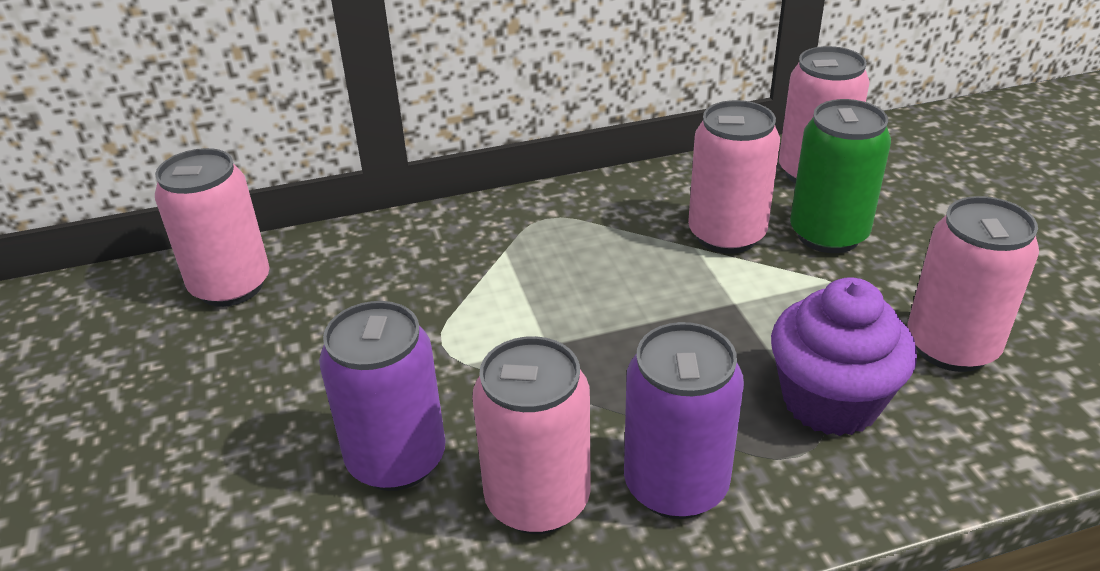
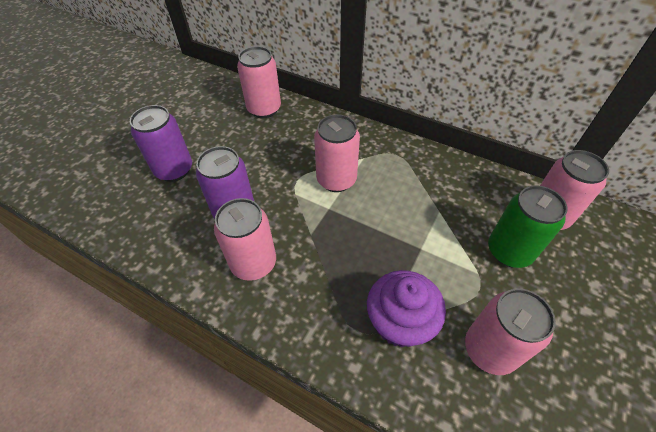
camera: 45 degrees right, 15 degrees up
purple can [624,322,744,519] -> purple can moved to [130,105,192,182]
pink can [688,100,780,254] -> pink can moved to [314,114,360,192]

